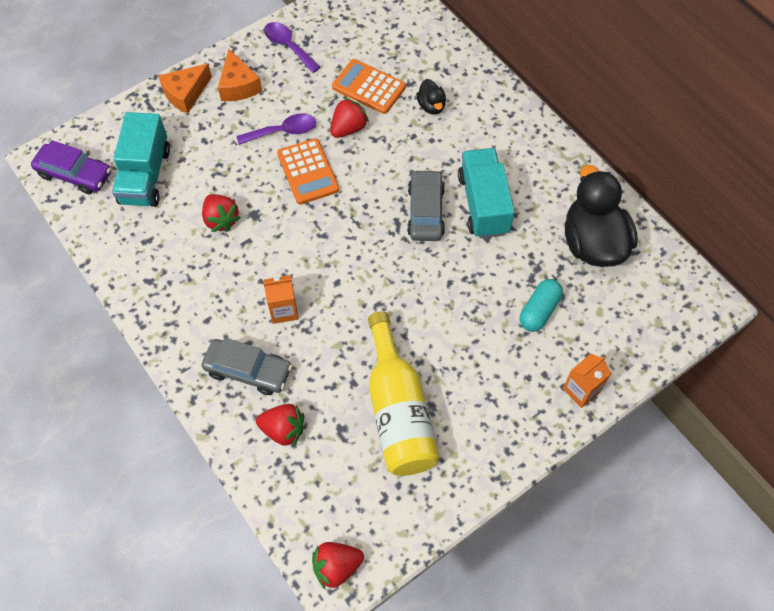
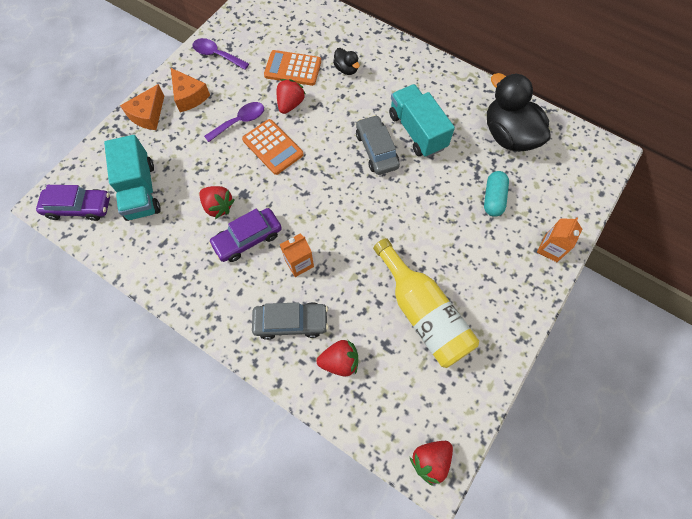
camera: 20 degrees left, 5 degrees up
none -> purple car [209,208,282,262]

